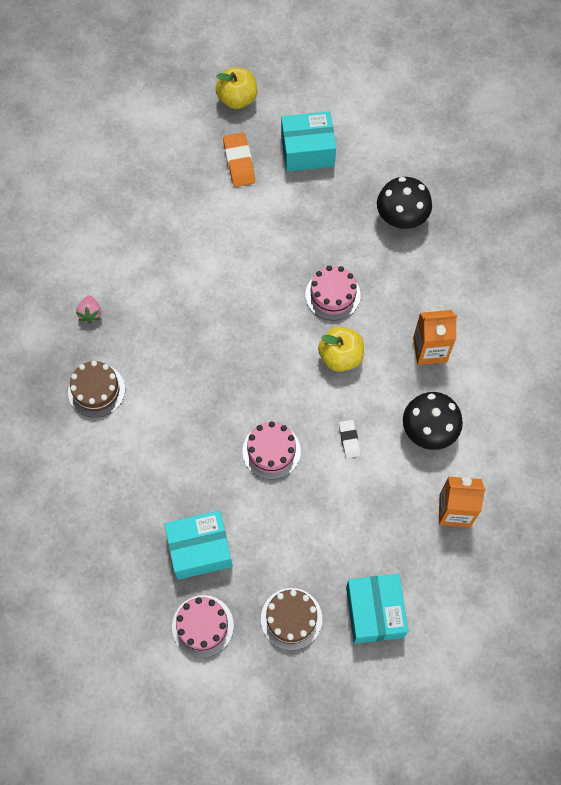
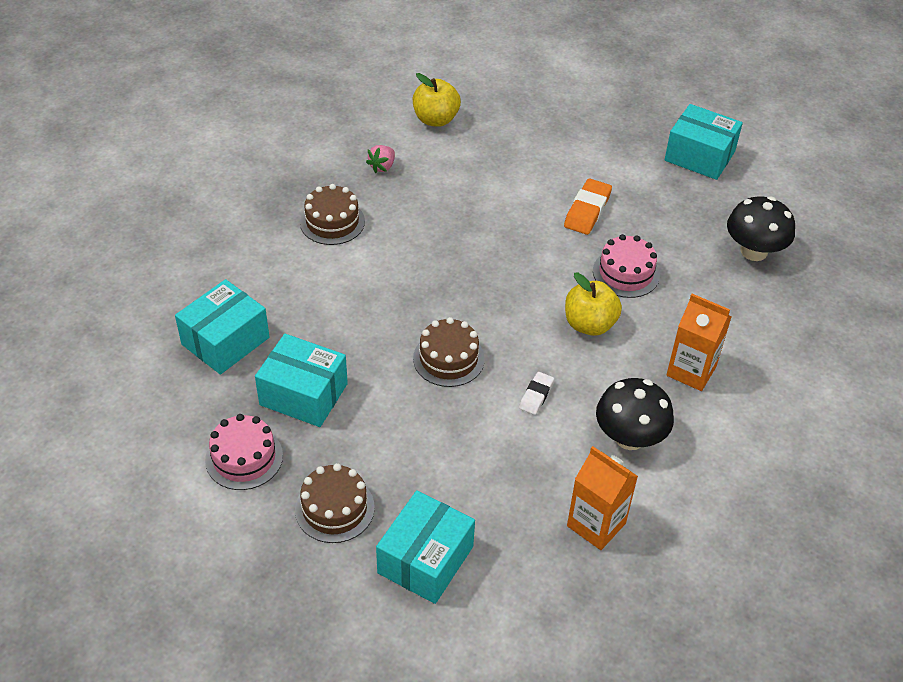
camera: 35 degrees right, 20 degrees down
yellow apple [216,67,257,109] -> yellow apple moved to [413,73,461,127]
orange eraser [223,132,255,187] -> orange eraser moved to [564,178,612,235]
pink cake [243,421,301,479] -> brown cake [413,317,485,387]
none -> turquoise box [175,279,269,375]

